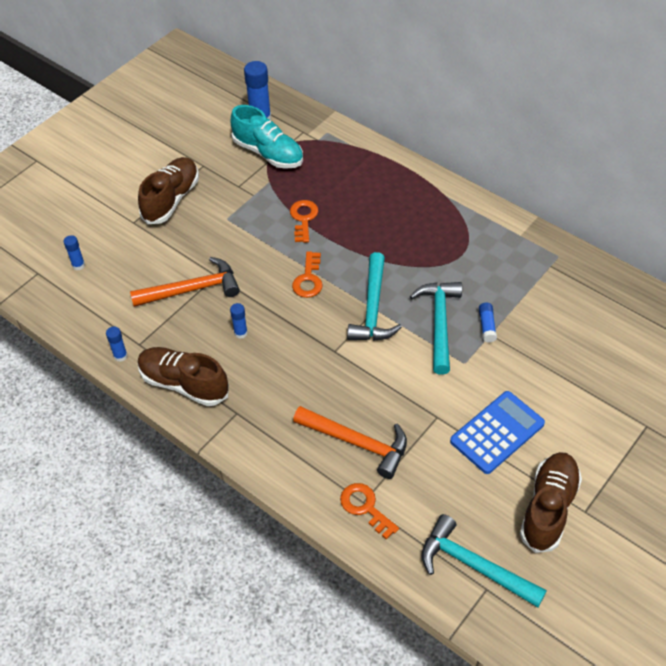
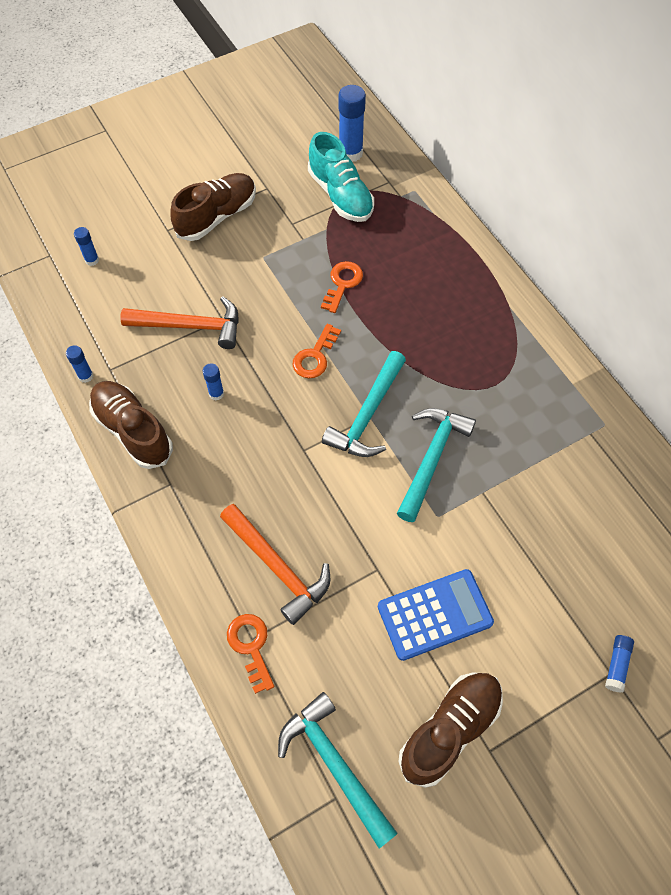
camera: 20 degrees right, 10 degrees up
blue glue stick [479,303,497,343] -> blue glue stick moved to [605,635,634,693]

